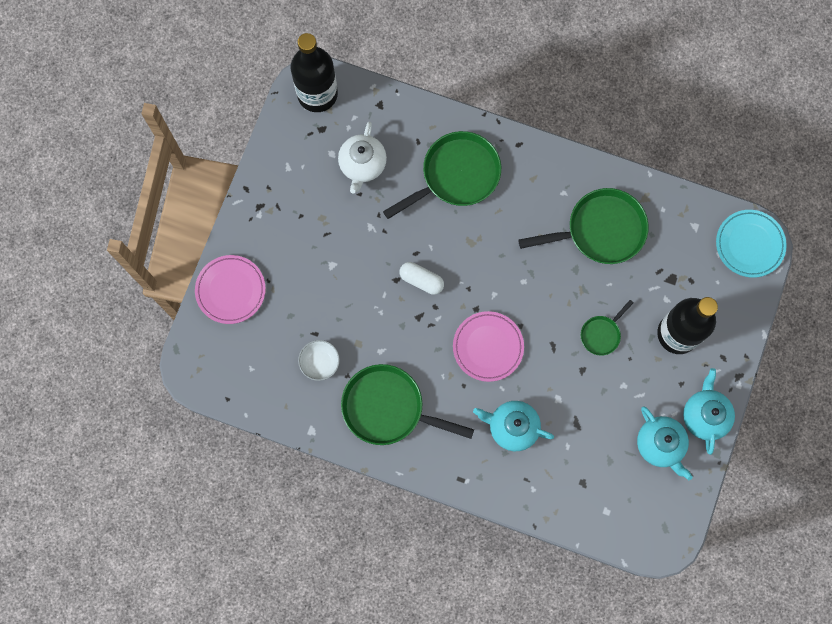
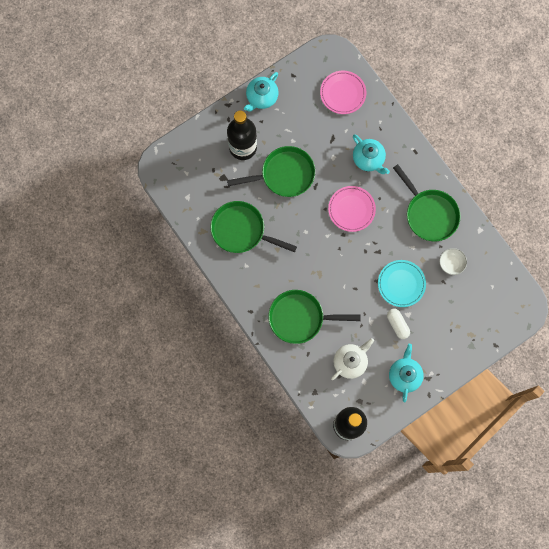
camera: 145 degrees left, 0 degrees up
pink plate [195,255,266,324] -> pink plate moved to [320,71,366,114]
white capsule [400,262,444,295] -> white capsule moved to [387,309,410,339]
green pan [581,300,634,356] -> green pan [227,146,315,197], size x1.99
turquoise teapot [637,406,693,480] -> turquoise teapot moved to [389,344,424,402]
turquoise plate [716,210,787,278] -> turquoise plate moved to [378,260,426,307]

